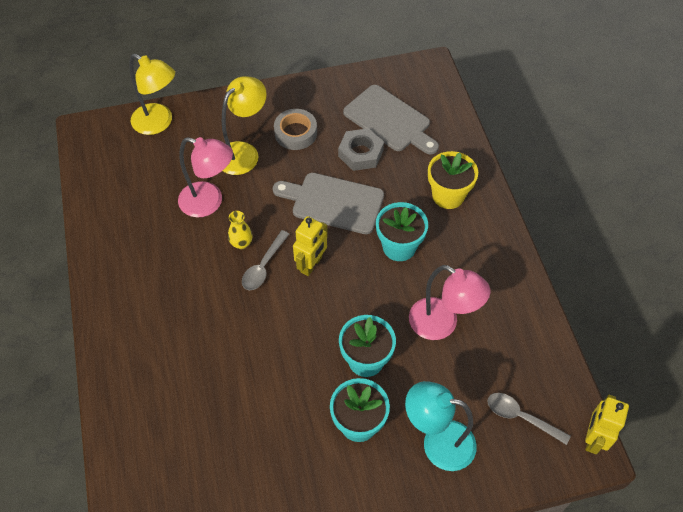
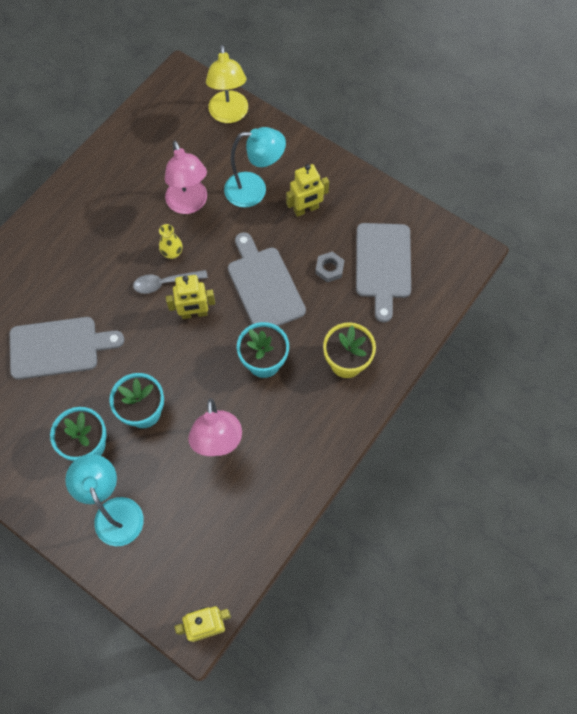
camera: 50 degrees right, 10 degrees up
yellow lamp [222,76,267,175] -> turquoise lamp [224,127,286,208]
grey tape [274,109,317,150] -> yellow robot [286,164,329,217]
grey nut [338,128,384,171] -> grey nut [315,251,344,283], size x0.65
grey spoon [487,393,571,445] -> none
none -> grey cutting board [9,317,124,380]

